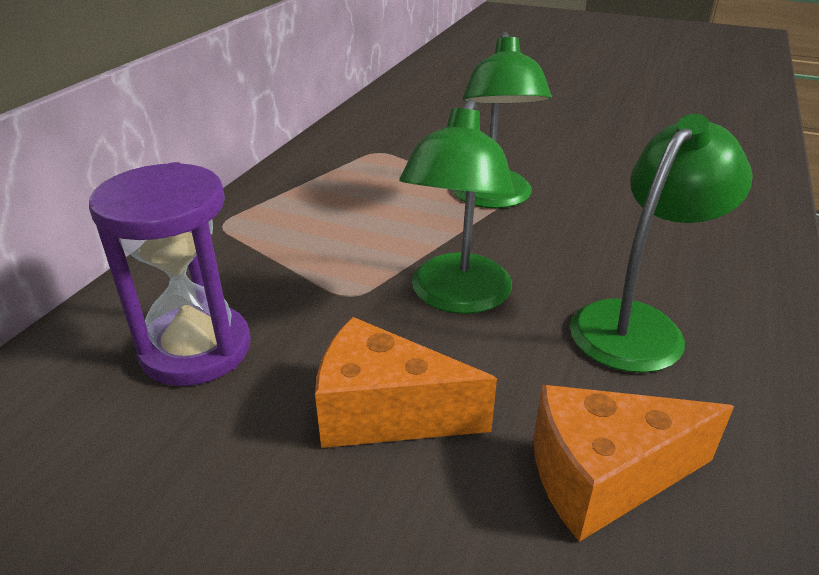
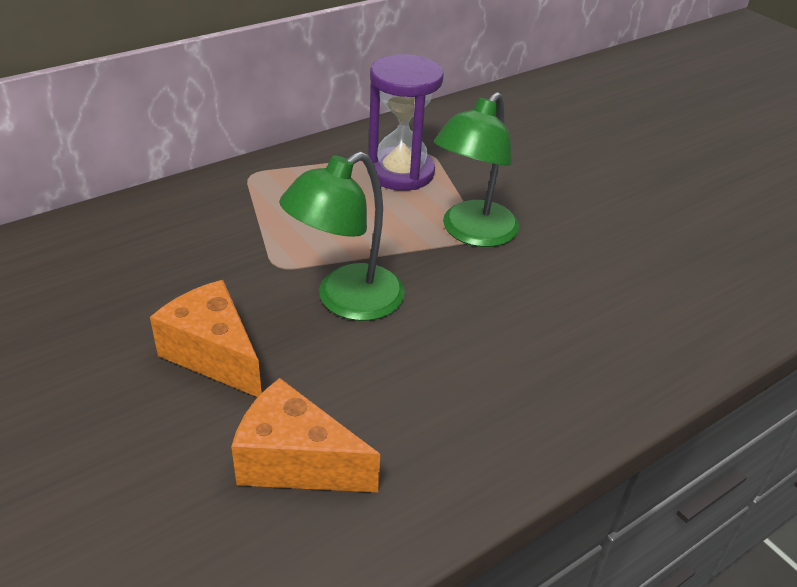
camera: 30 degrees right, 5 degrees up
purple hourglass [89,162,251,386] -> purple hourglass moved to [369,54,444,191]
green lamp [570,114,753,373] -> none

